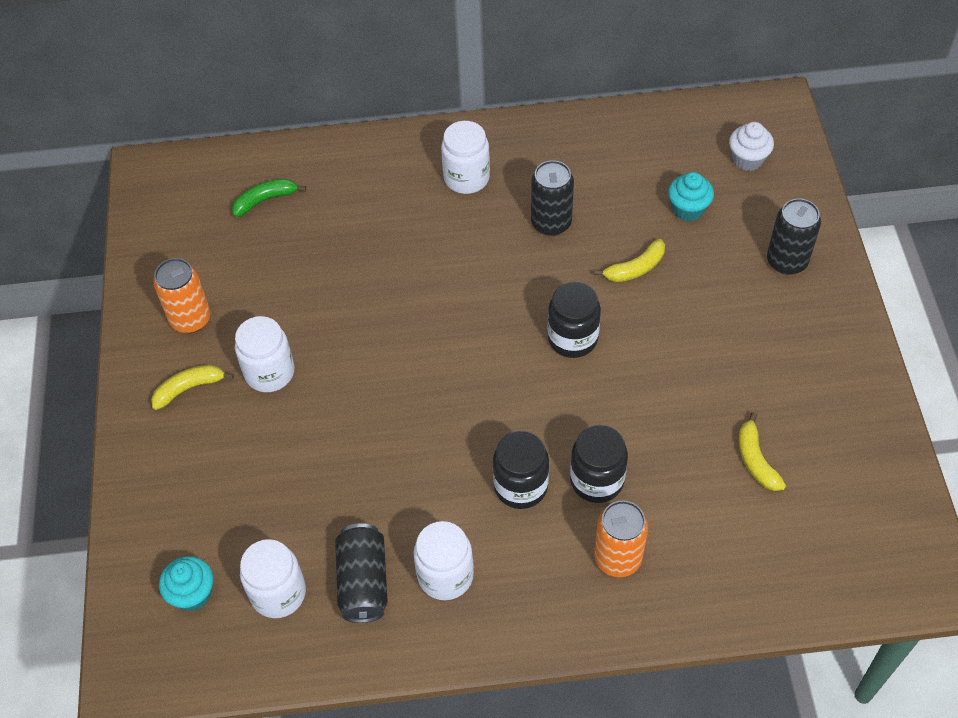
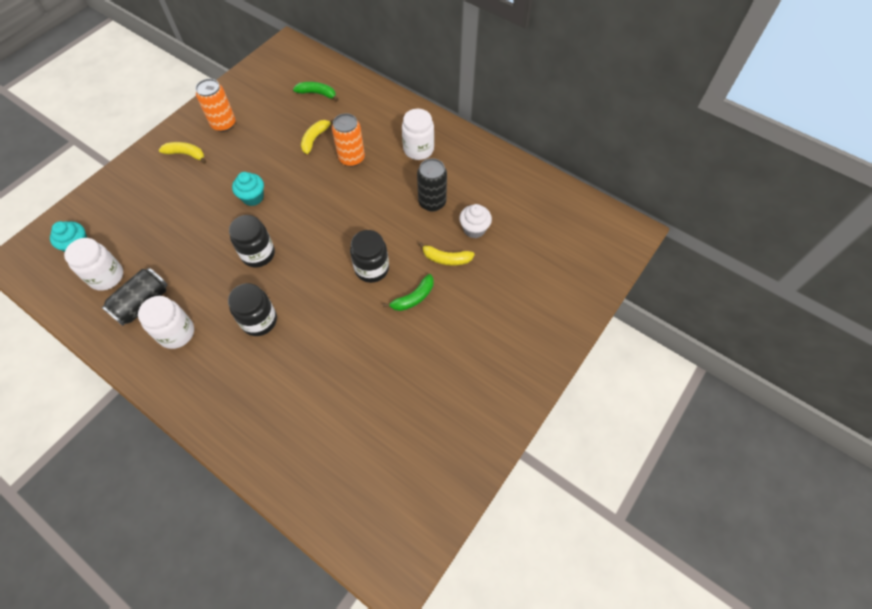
camera: 40 degrees right, 5 degrees up
white jar [235,316,294,392] -> none
black jar [570,425,628,503] -> black jar moved to [229,215,275,268]
orange can [594,500,648,577] -> orange can moved to [332,113,365,167]
turquoise cupcake [668,172,714,221] -> turquoise cupcake moved to [232,172,264,206]
white cupcake [729,122,774,171] -> white cupcake moved to [459,204,492,238]
yellow banana [739,412,786,491] -> yellow banana moved to [301,119,334,154]
black can [767,199,821,275] -> none
none -> green banana [383,274,434,311]

